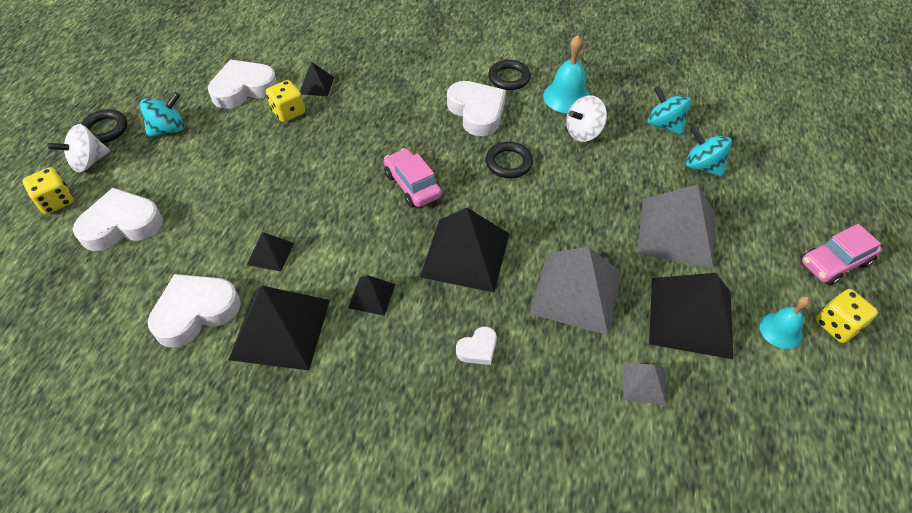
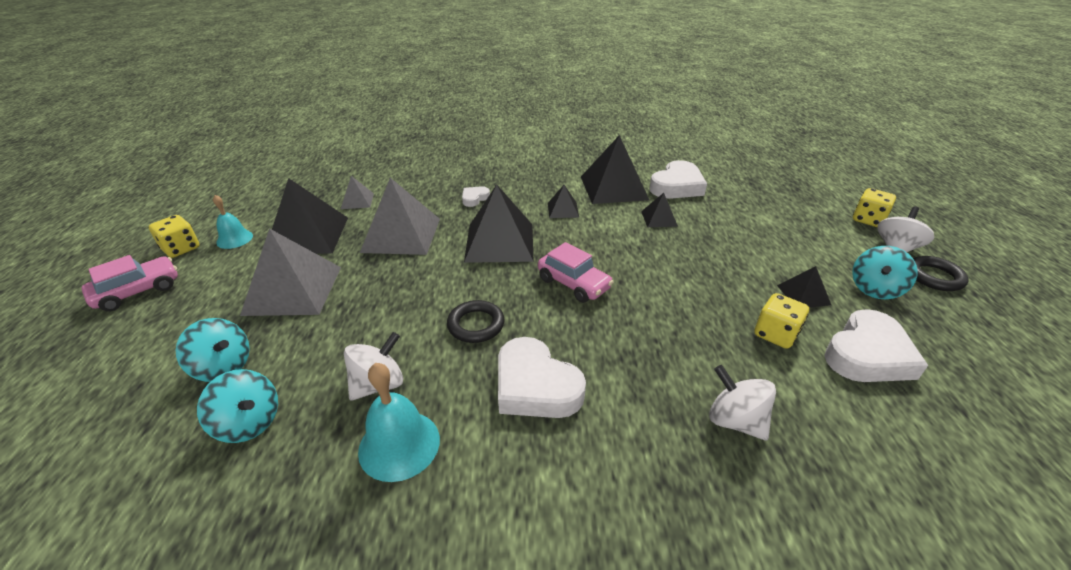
camera: 165 degrees right, 15 degrees down
white heart [73,188,163,251] -> none
black pyramid [300,62,334,96] -> black pyramid moved to [777,266,831,308]
black ring [488,60,531,90] -> none
none -> white spinning top [709,365,776,441]

